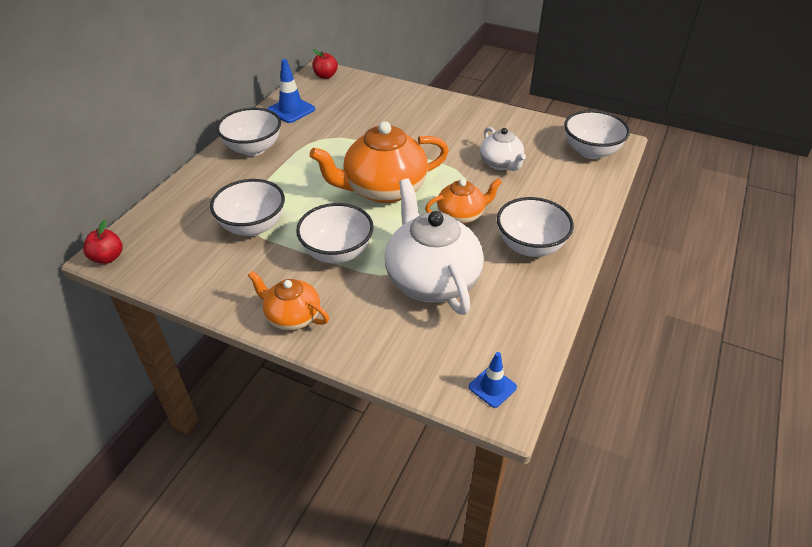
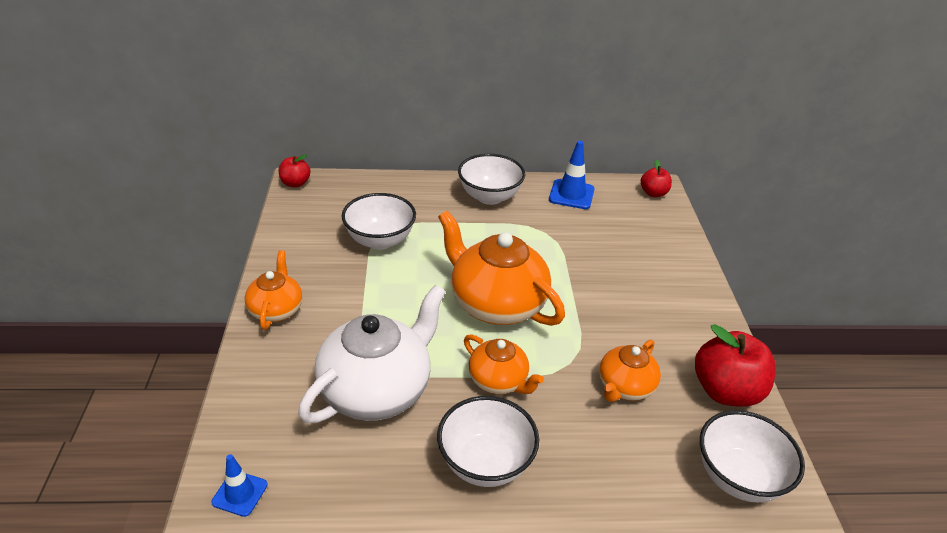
camera: 60 degrees right, 5 degrees down
white bowl [296,203,374,264] -> none
white teapot [480,127,526,171] -> orange teapot [599,340,661,402]
none -> red apple [695,324,776,407]

